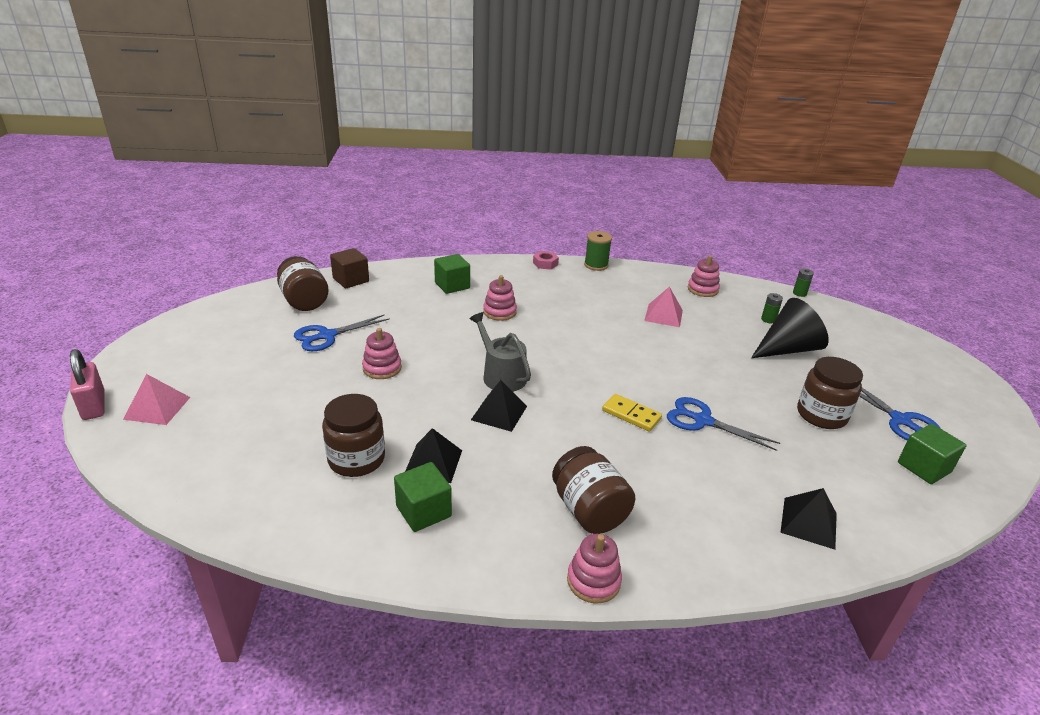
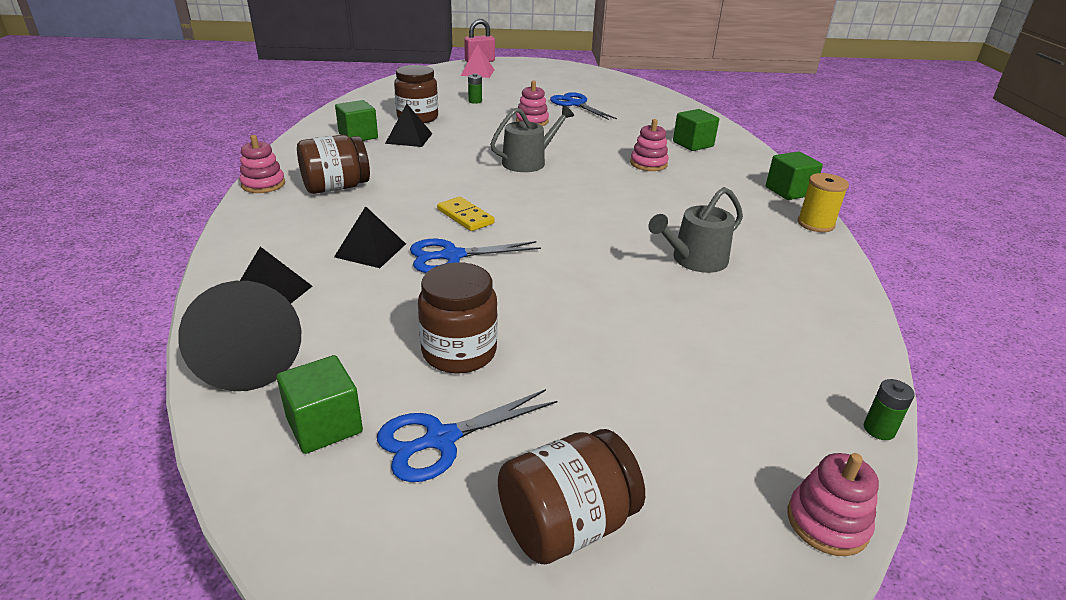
camera: 90 degrees right, 0 degrees up
brown jar [277,256,329,311] -> brown jar moved to [498,429,645,564]
brown cube [330,248,369,288] -> none
black pyramid [471,380,527,432] -> black pyramid moved to [334,206,406,268]
pink nut [533,251,559,270] -> green cube [766,151,823,200]
green spool [584,231,612,271] -> yellow spool [797,173,849,232]
yellow domino [602,394,662,432] -> yellow domino turned 75 degrees counterclockwise [437,197,494,231]
pink pyramid [644,287,683,327] -> grey watering can [648,187,743,273]
blue scissors [667,397,780,451] -> blue scissors turned 135 degrees counterclockwise [410,239,541,273]
pink stacking toy [688,255,720,297] -> pink stacking toy moved to [787,453,879,556]
black cone [751,298,829,358] -> black cone moved to [178,281,301,391]
green battery [761,293,783,323] -> green battery moved to [468,74,482,104]

